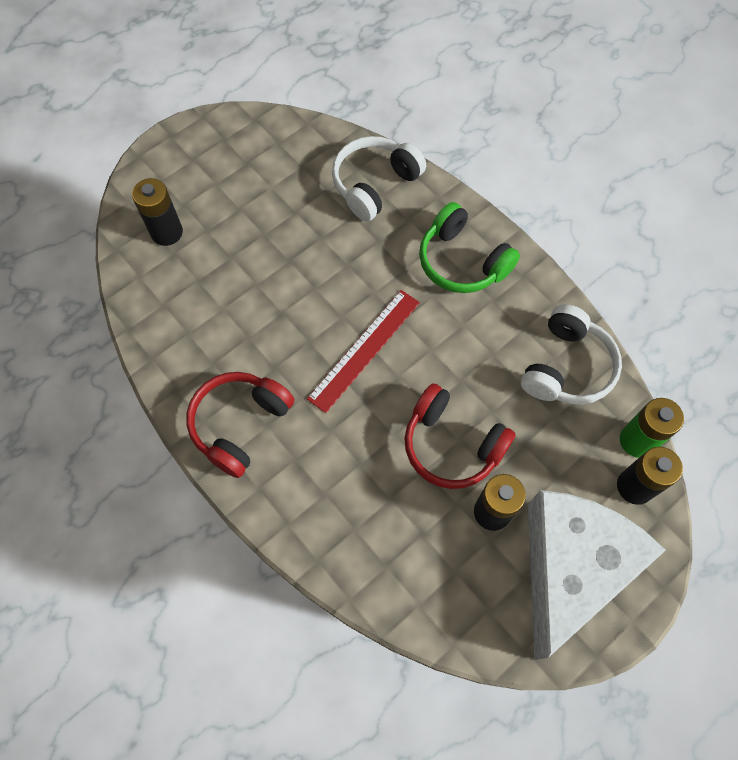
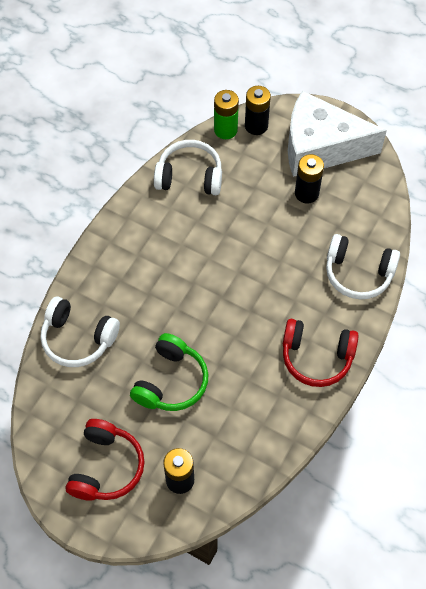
camera: 110 degrees left, 5 degrees down
red ruler [307,290,420,413] -> none
red headphones [404,383,516,489] -> red headphones moved to [65,419,145,501]
green headphones [419,202,520,293] -> green headphones moved to [130,333,208,411]
none -> white headphones [326,234,400,299]

